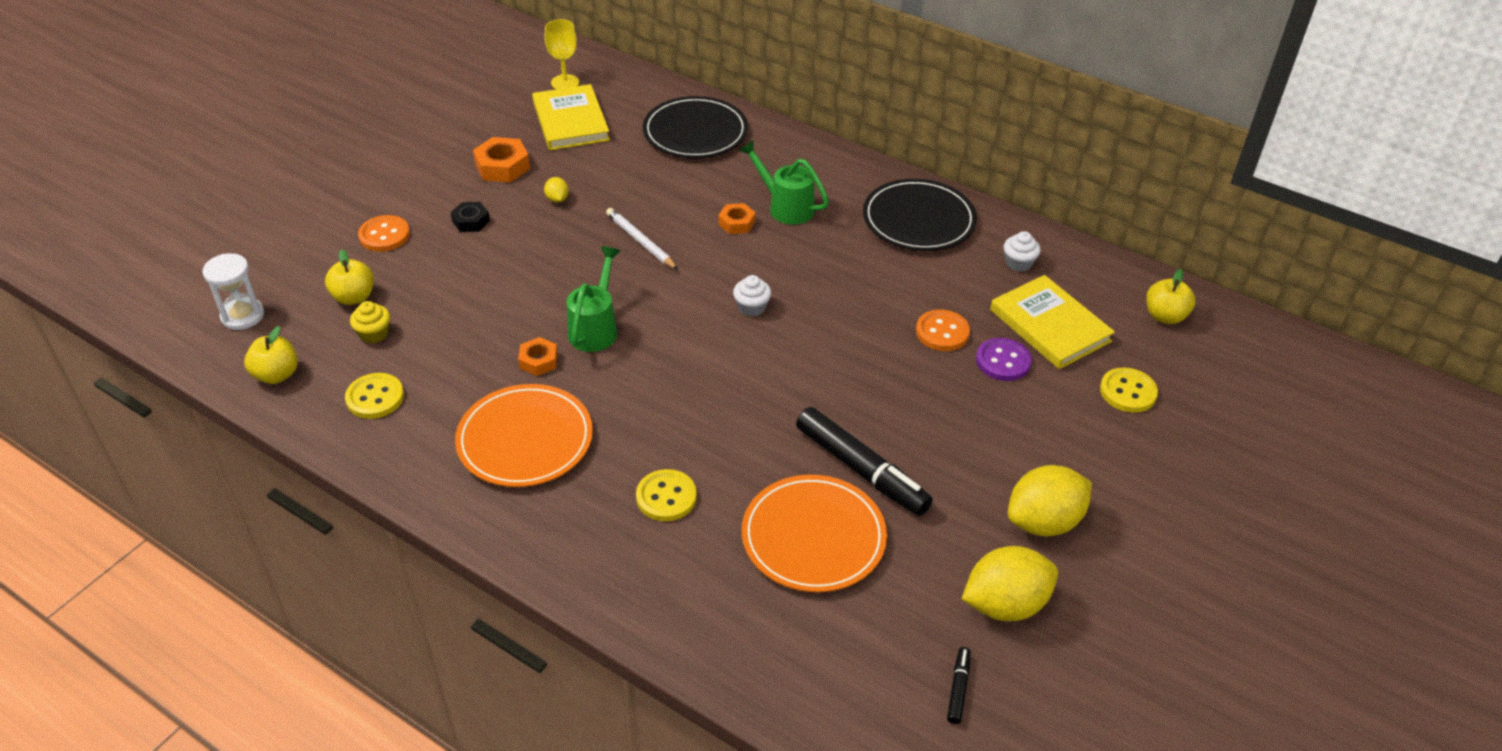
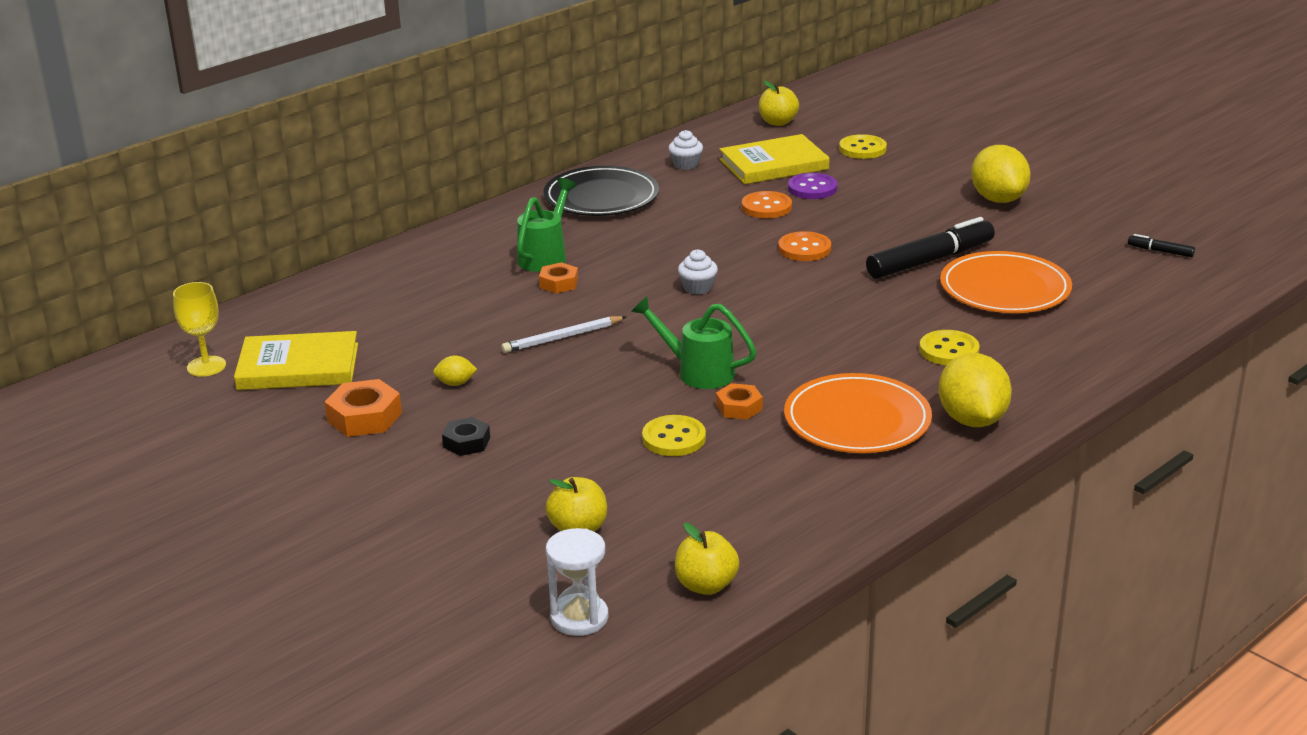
camera: 75 degrees left, 15 degrees down
yellow button [345,373,404,419] -> yellow button moved to [642,415,706,456]
yellow cupcake [350,301,390,343] -> none
orange button [358,215,410,252] -> orange button moved to [778,231,831,261]
black plate [643,96,748,158] -> none
green watering can [739,140,829,225] -> green watering can turned 150 degrees clockwise [517,178,577,272]
yellow lemon [962,546,1058,621] -> yellow lemon moved to [939,353,1012,427]

